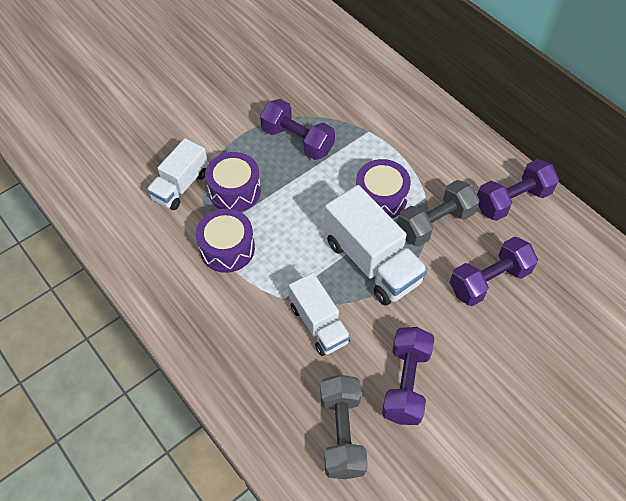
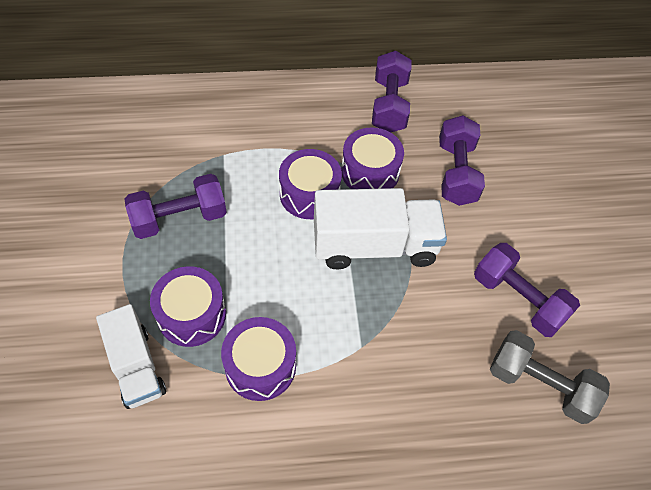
camera: 60 degrees left, 0 degrees up
white truck [289,273,351,356] -> none
grey dumbbell [397,180,480,246] -> purple drum [341,128,404,189]

